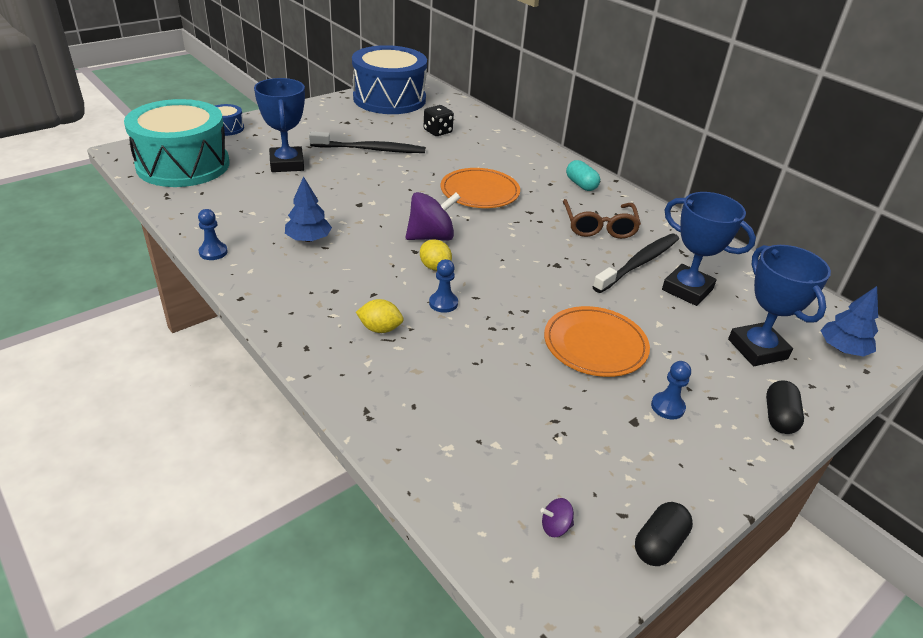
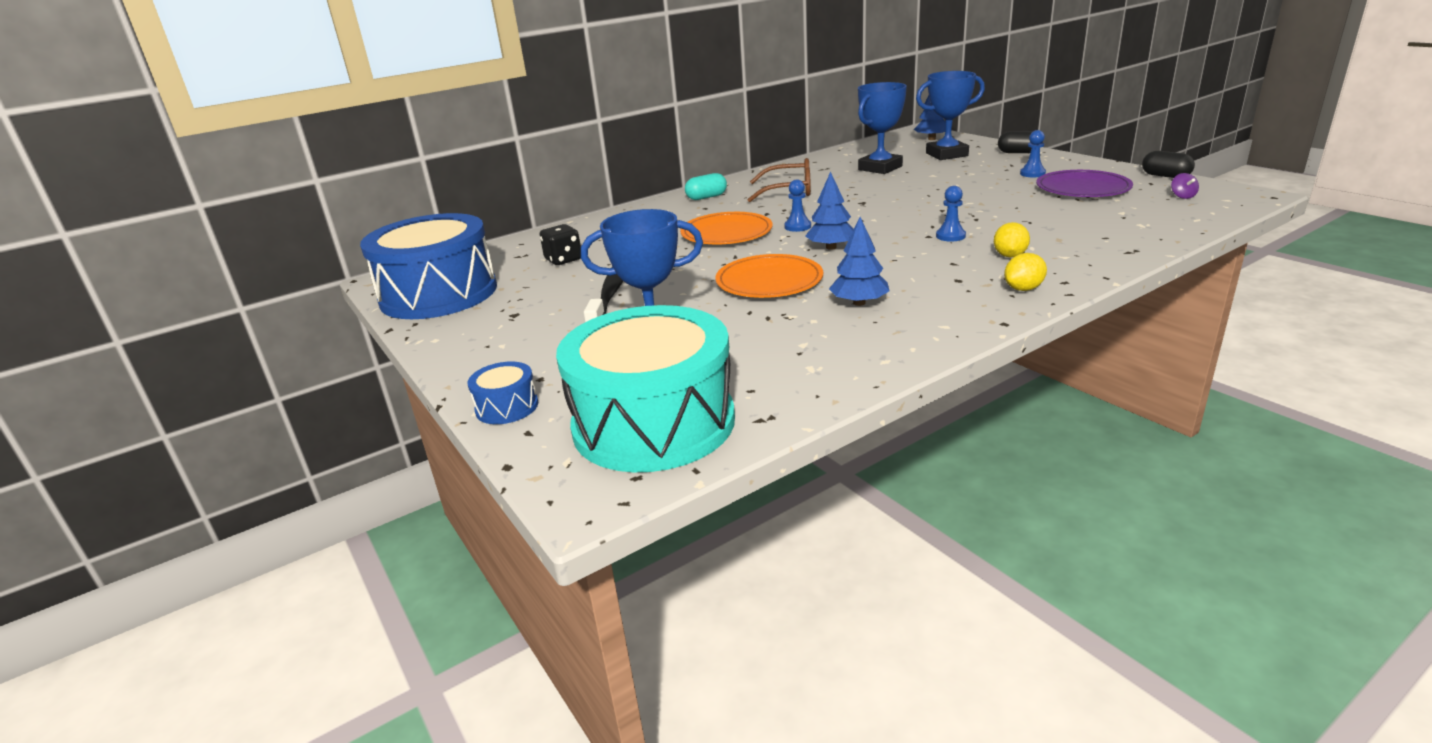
camera: 80 degrees left, 10 degrees down
blue pawn [198,209,228,260] -> blue pawn moved to [784,180,811,232]
purple spinning top [406,192,461,241] -> blue tree [806,171,854,250]
yellow lemon [420,239,452,271] -> yellow lemon moved to [1004,253,1047,291]
orange plate [544,306,650,377] -> orange plate moved to [716,254,823,298]
black toothbrush [593,234,679,293] -> none
none -> purple plate [1036,170,1133,197]

